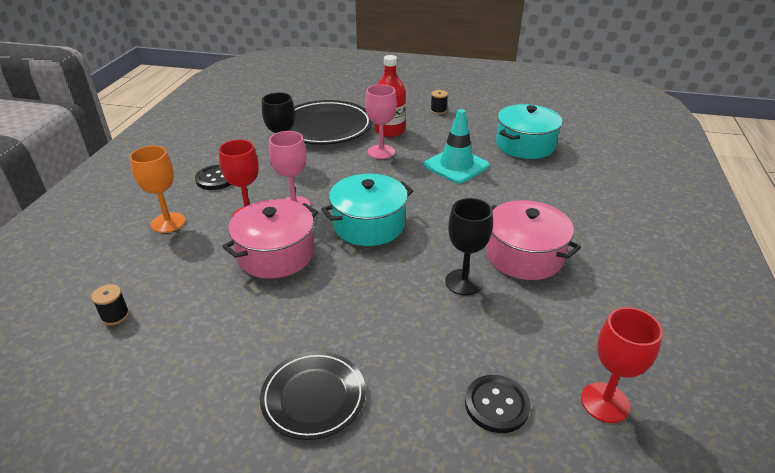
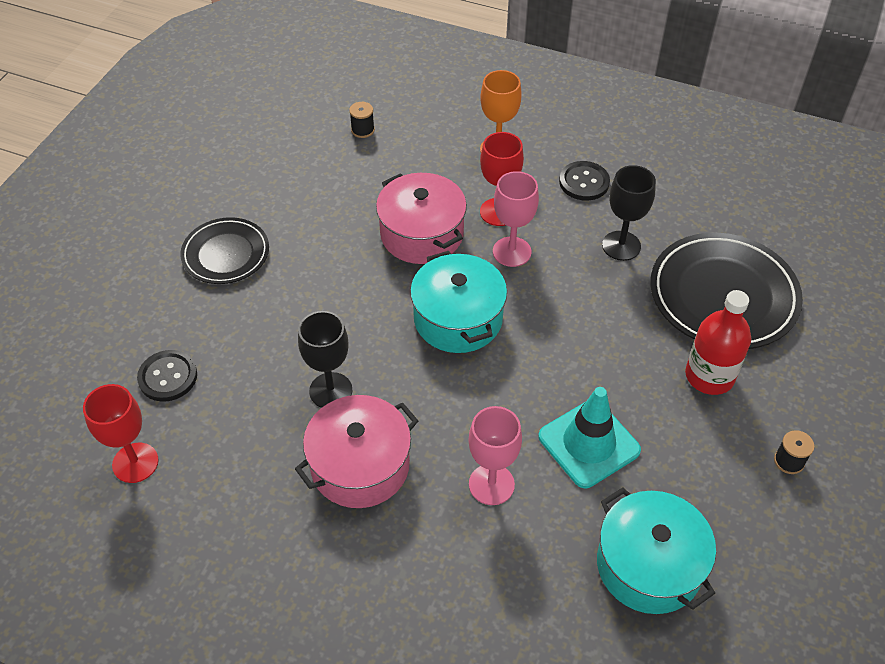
camera: 100 degrees right, 15 degrees up
pink goblet [365,84,397,159] -> pink goblet moved to [468,406,522,505]

